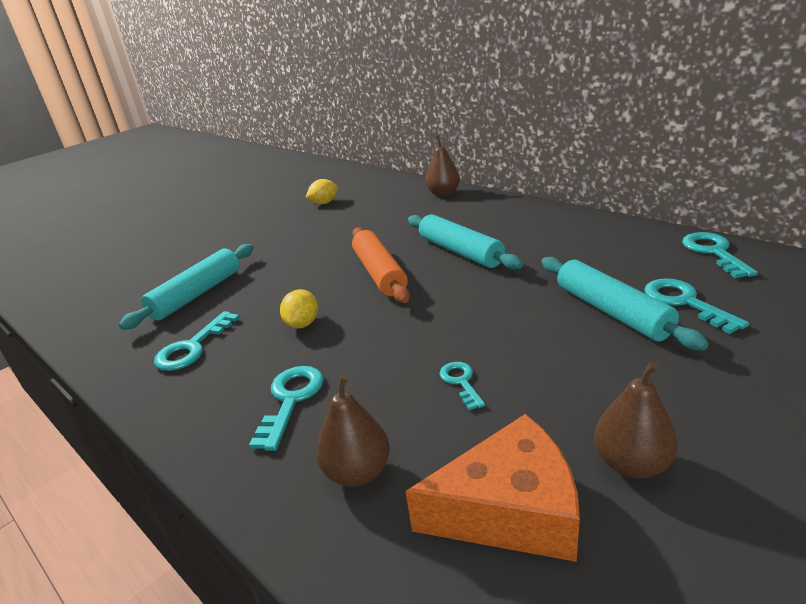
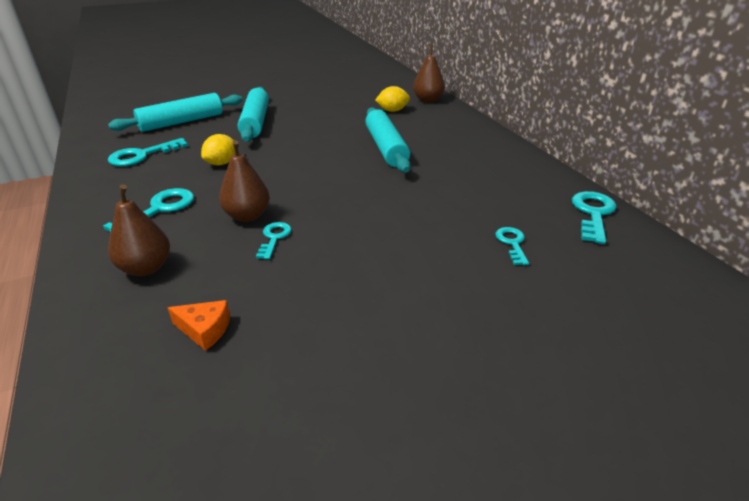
camera: 20 degrees right, 5 degrees up
yellow lemon [306,179,338,204] -> yellow lemon moved to [375,86,410,112]
orange rolling pin [352,227,410,303] -> none
orange cheese [406,414,580,562] -> orange cheese [167,300,230,351], size x0.46
turquoise rolling pin [541,257,708,350] -> turquoise rolling pin moved to [238,87,269,142]
brown pear [594,362,678,479] -> brown pear moved to [219,140,270,222]
turquoise key [644,278,749,334] -> turquoise key [495,227,529,265], size x0.62

